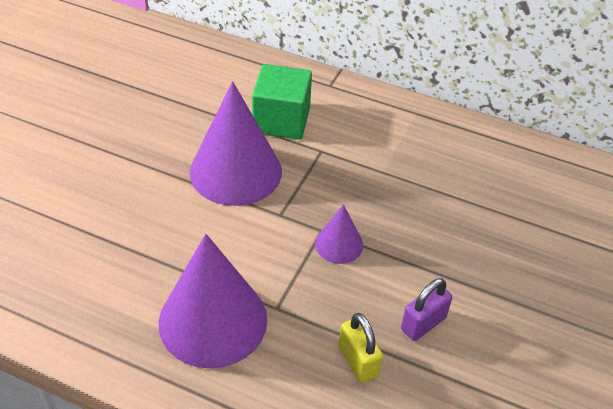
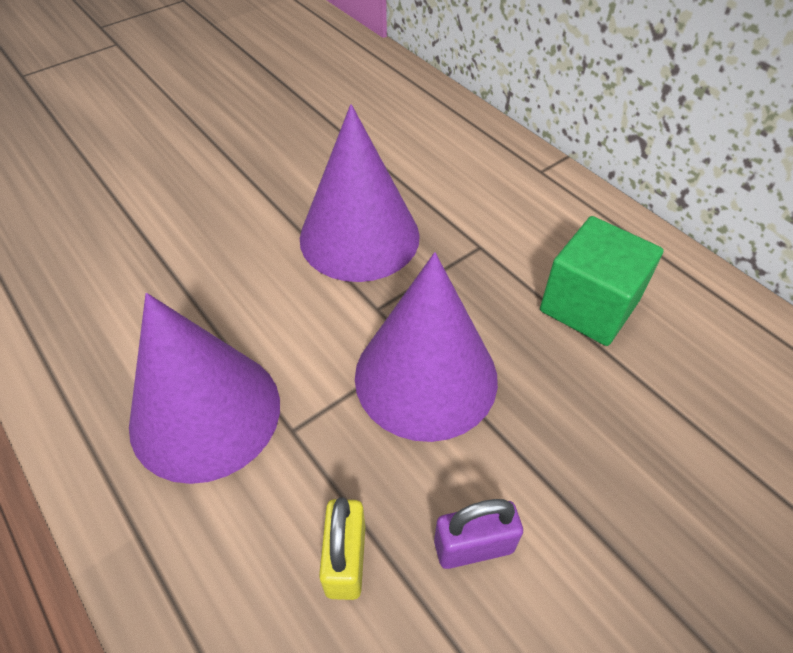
camera: 30 degrees right, 5 degrees up
green cube [252,64,312,140] -> green cube moved to [540,216,664,346]
purple cone [315,204,363,264] -> purple cone [355,252,498,442], size x2.06

